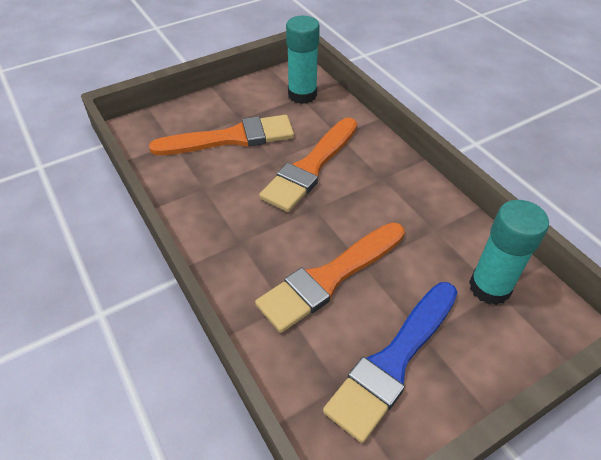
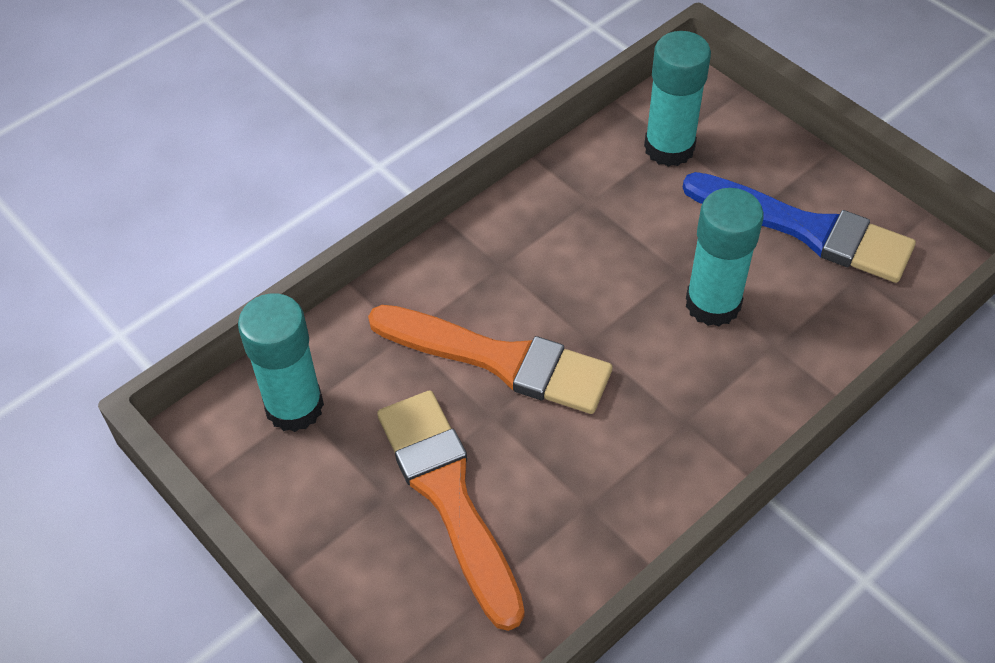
camera: 100 degrees left, 5 degrees up
orange brush [255,222,405,333] -> turquoise glue stick [686,188,764,327]

